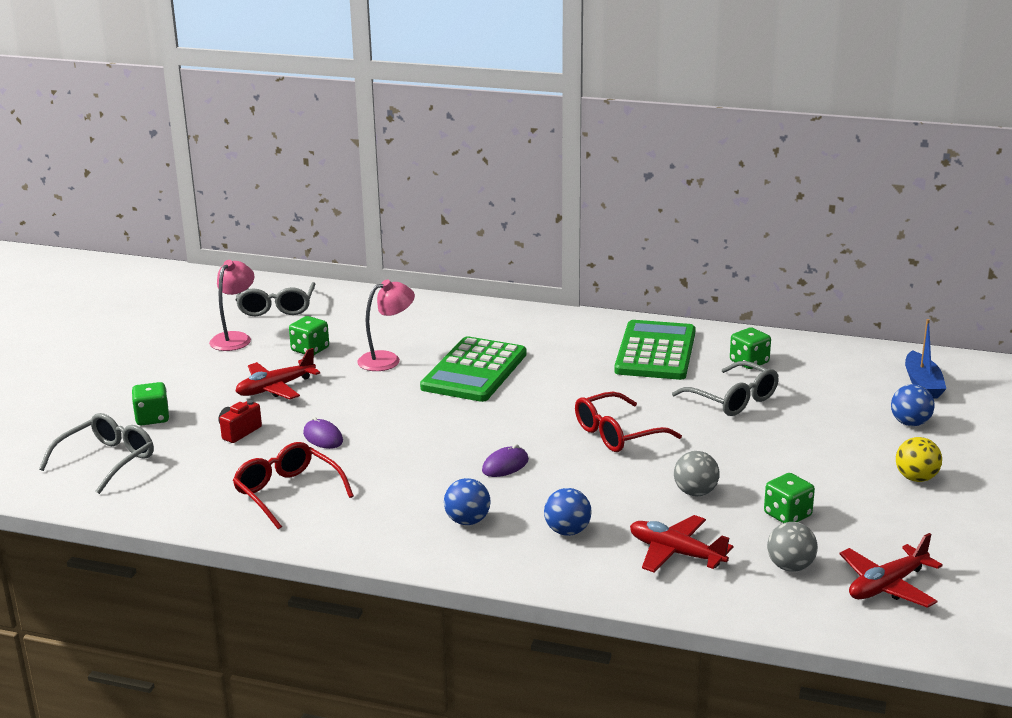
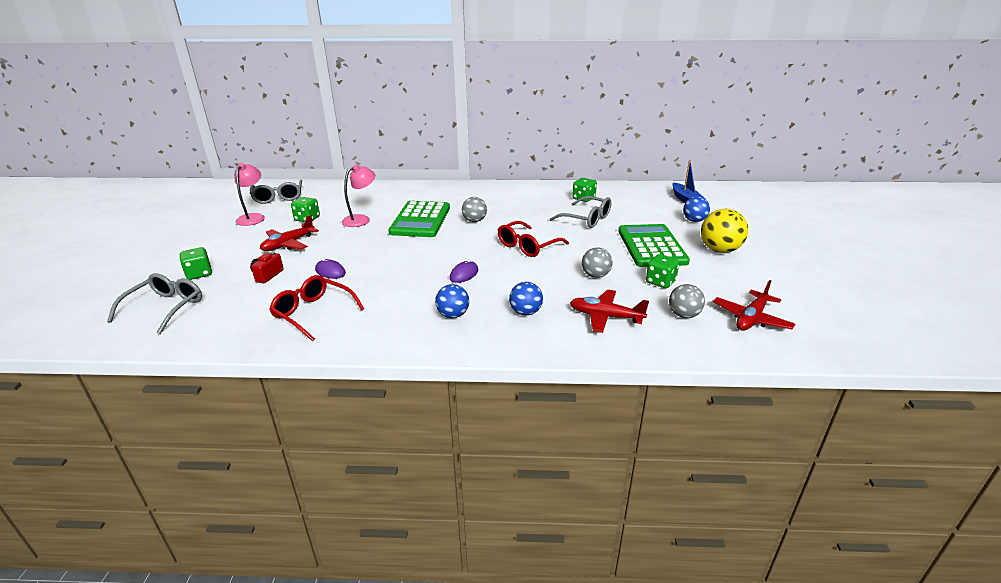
camera: 15 degrees left, 5 degrees up
green calculator [614,320,696,380] -> green calculator moved to [618,224,690,267]
yellow ball [896,437,942,482] -> yellow ball [701,209,748,253], size x1.55
none -> grey ball [462,197,487,222]

